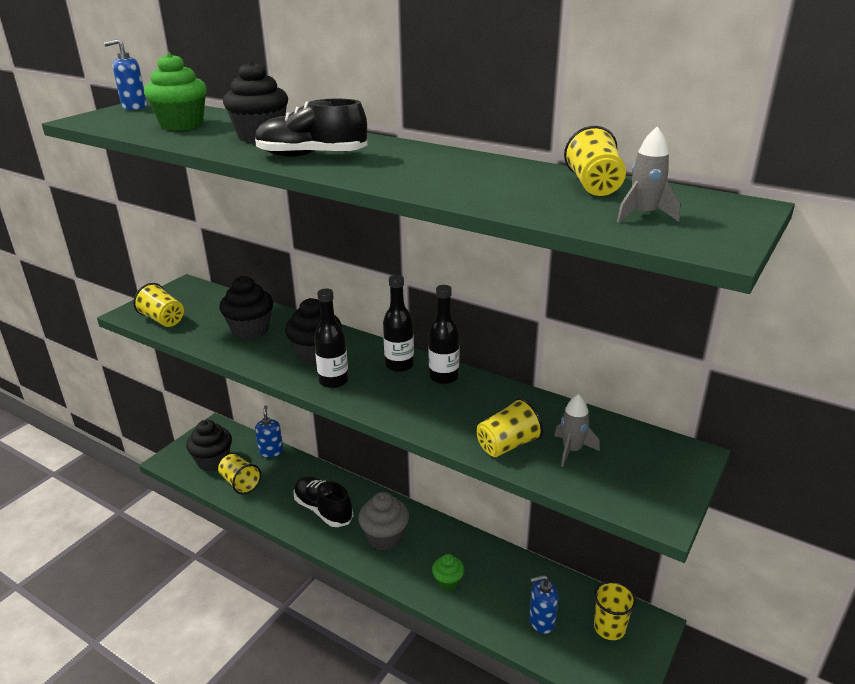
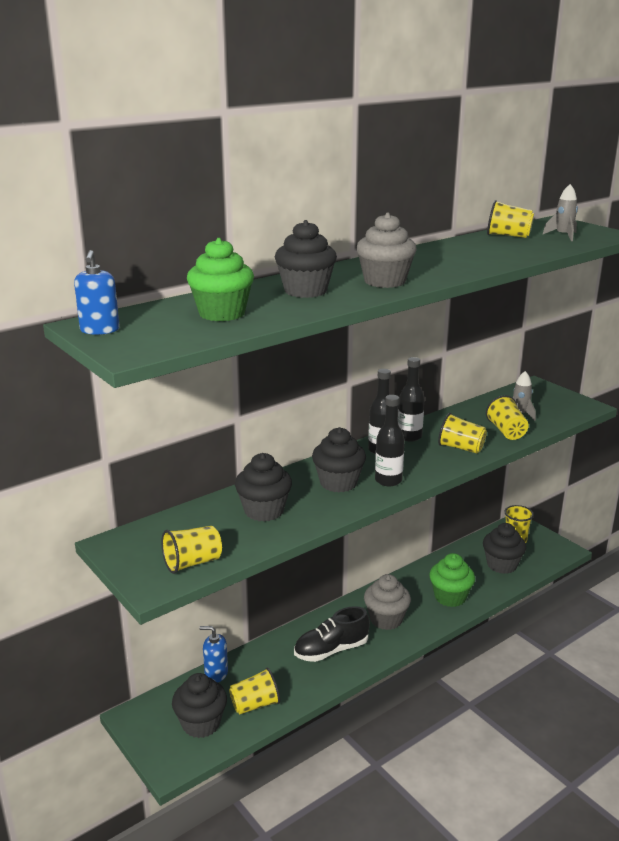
camera: 70 degrees left, 5 degrees down
black shoe [255,98,367,157] -> grey cupcake [356,213,417,288]
green cupcake [432,554,465,591] -> green cupcake [429,553,475,607], size x1.66
blue soap dispenser [529,575,559,634] -> black cupcake [483,523,526,574]
none -> yellow cup [438,413,487,453]

